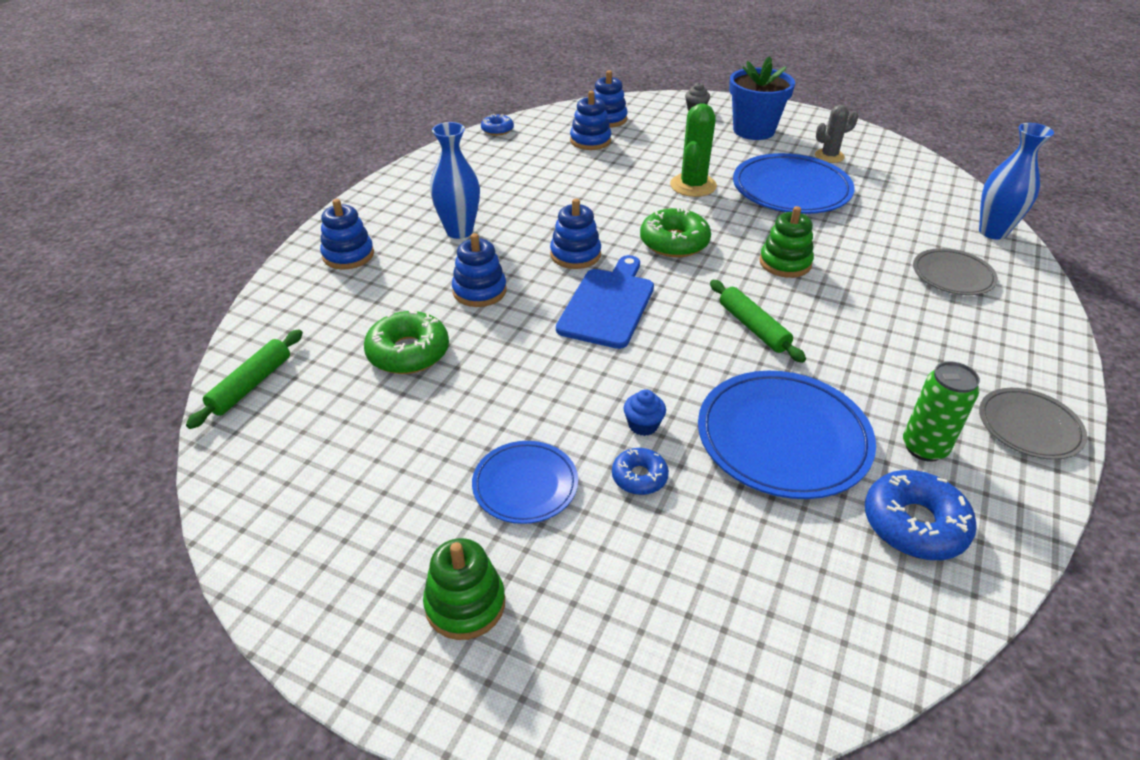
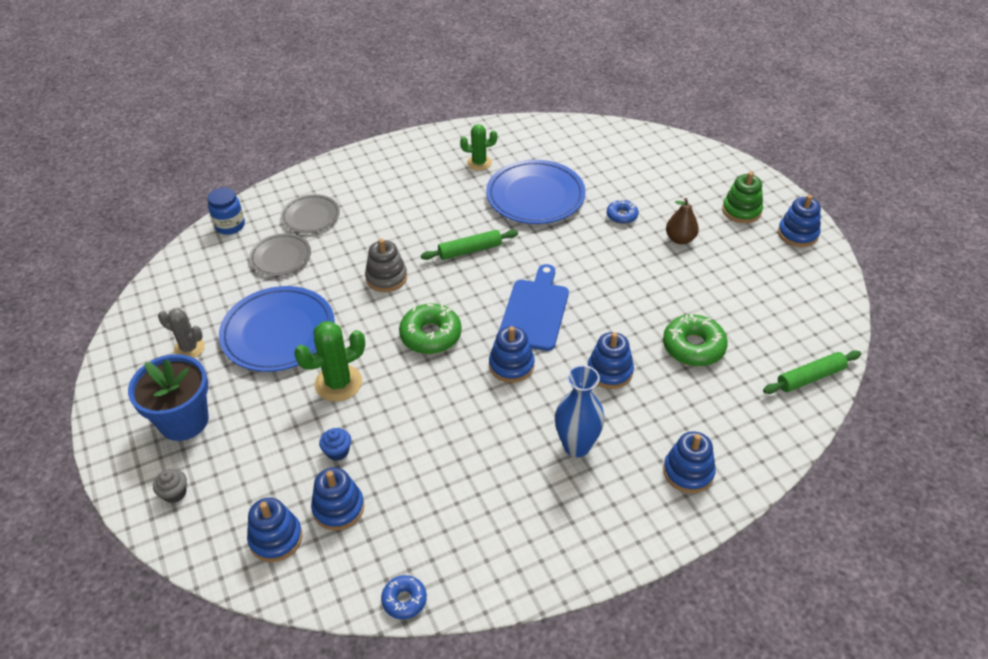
camera: 140 degrees left, 5 degrees up
blue plate [472,441,578,524] -> brown pear [666,198,699,244]
blue cutting board [556,255,654,349] -> blue cutting board turned 135 degrees clockwise [499,264,569,351]
blue cupcake [624,389,666,436] -> blue cupcake moved to [319,428,351,461]
green rolling pin [710,280,806,363] -> green rolling pin turned 60 degrees clockwise [421,230,518,260]
green stacking toy [759,206,814,278] -> grey stacking toy [365,239,407,292]
blue donut [865,470,977,560] -> none
green can [903,361,980,462] -> green cactus [460,124,497,171]
blue vase [979,123,1054,240] -> blue jar [208,188,245,235]
grey plate [979,388,1087,460] -> grey plate moved to [249,233,311,276]
none -> blue stacking toy [778,195,821,247]

